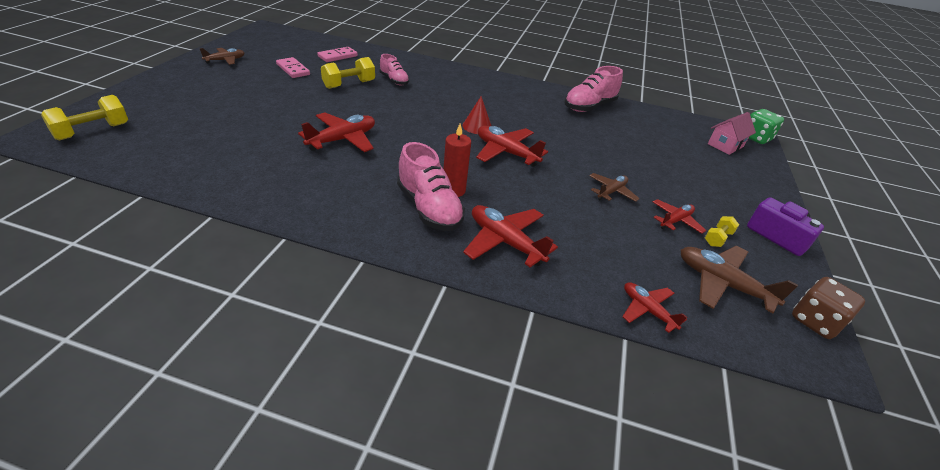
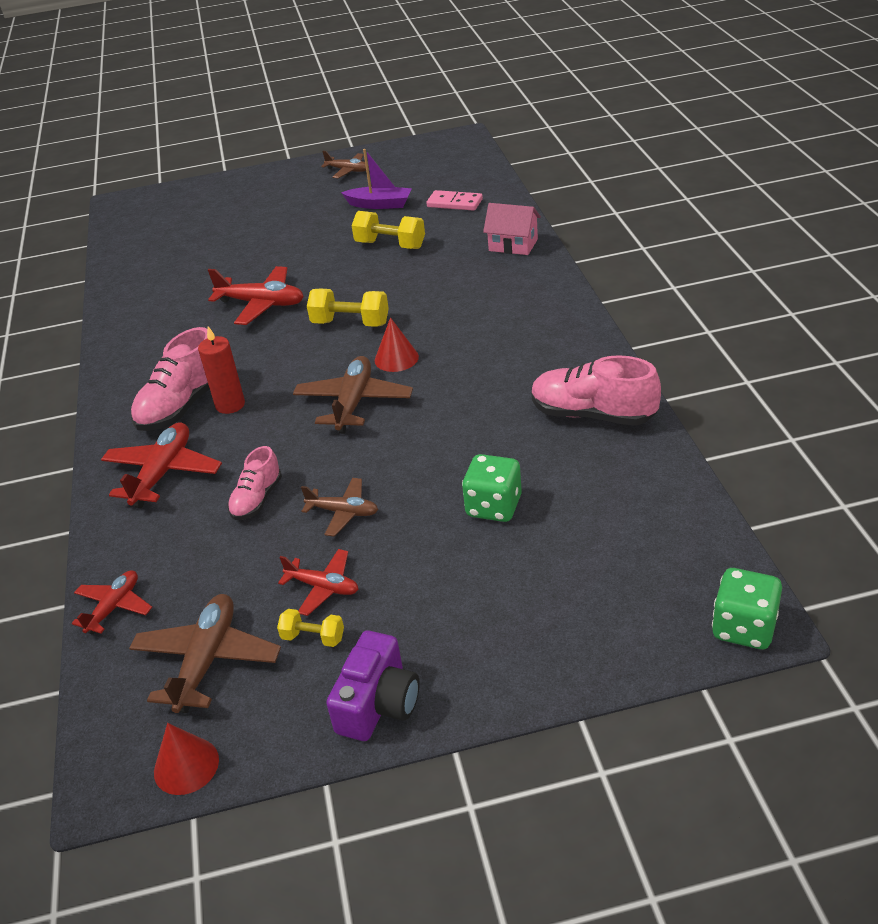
camera: 70 degrees right, 0 degrees up
yellow dumbbell [41,95,128,140] -> yellow dumbbell moved to [307,289,389,327]
pink domino [276,57,310,78] -> purple boat [341,149,412,209]
pink shoe [380,54,409,85] -> pink shoe moved to [227,446,282,520]
red plane [476,126,548,167] -> brown plane [293,356,413,434]
pink house [708,112,756,155] -> pink house moved to [483,203,541,255]
brown dice [792,277,865,339] -> red cone [154,723,219,795]
none -> green dice [462,454,522,522]

